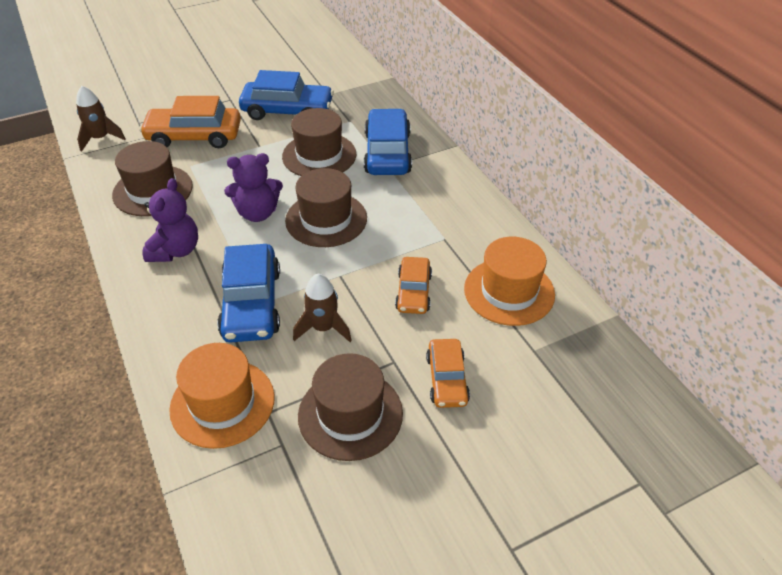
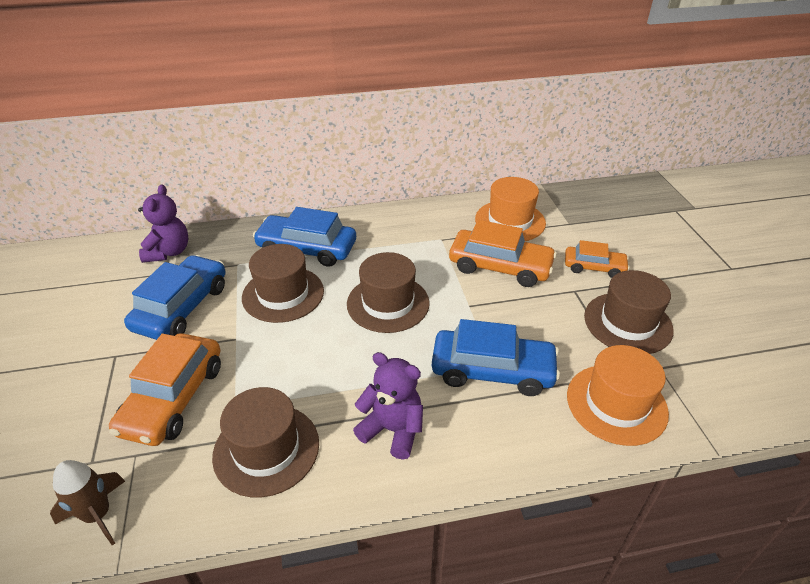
camera: 75 degrees left, 5 degrees down
purple teddy bear [224,153,283,222] -> purple teddy bear moved to [138,184,189,263]
brown rocket [293,274,352,342] -> none
orange car [395,257,432,314] -> orange car [449,220,557,287], size x1.66

